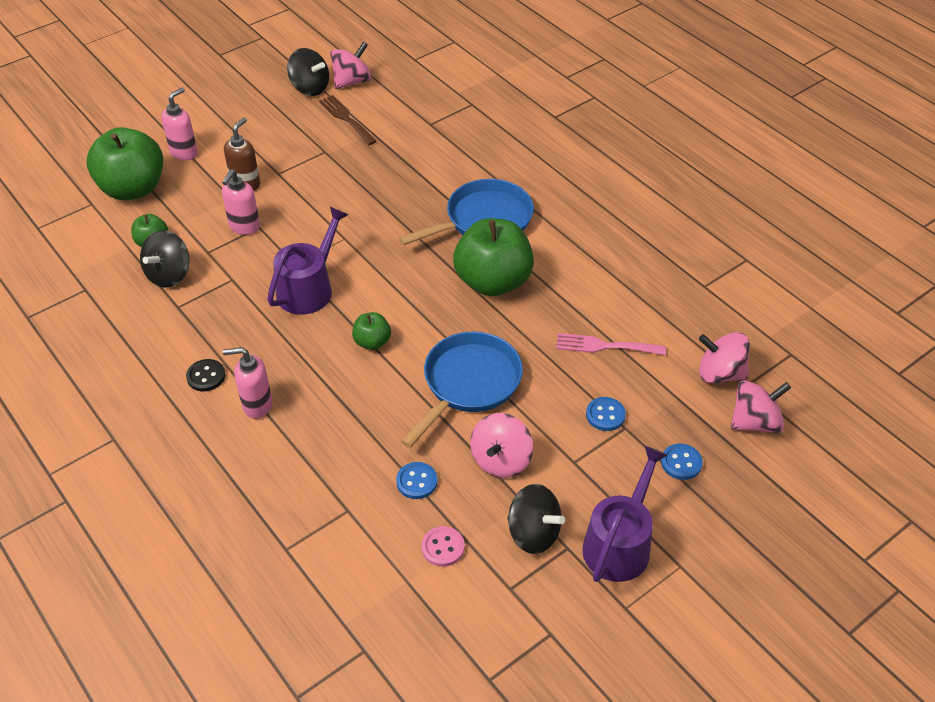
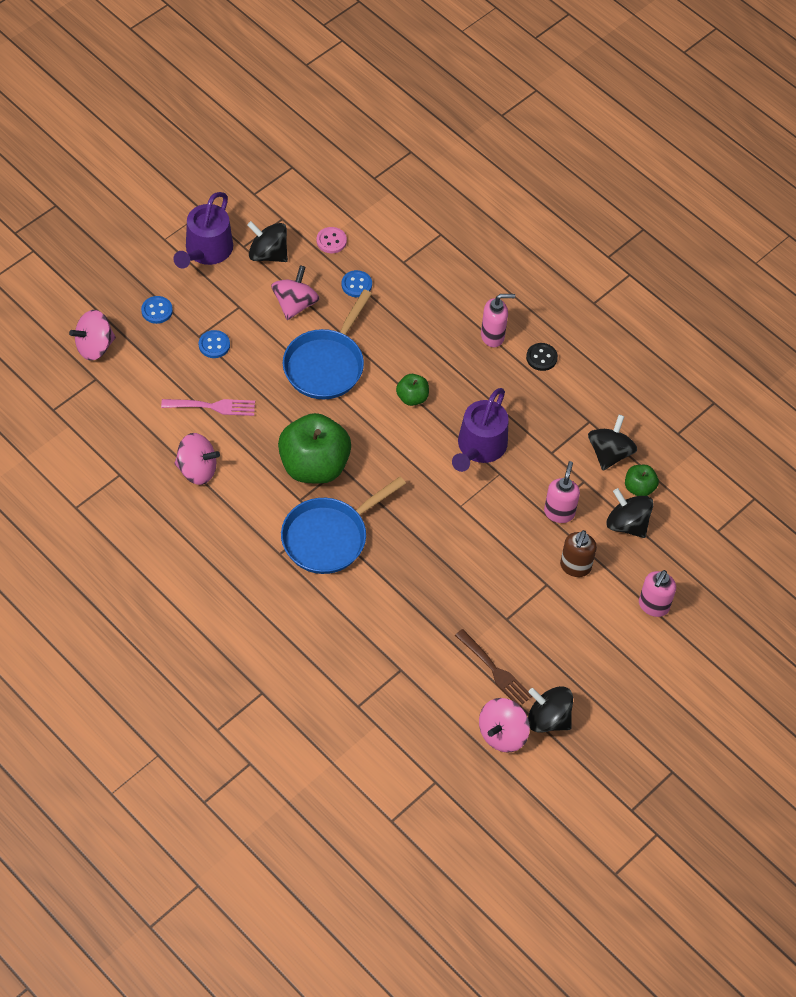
camera: 170 degrees right, 10 degrees up
green apple [87,127,163,200] -> none
pink spinning top [699,332,750,383] -> pink spinning top moved to [175,433,220,485]
none -> black spinning top [607,488,654,538]

